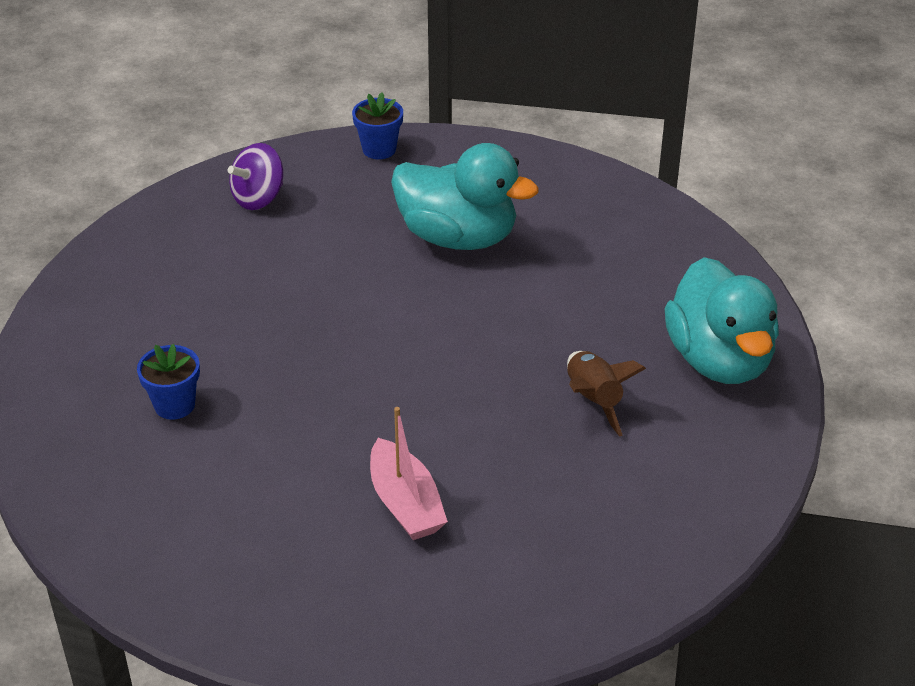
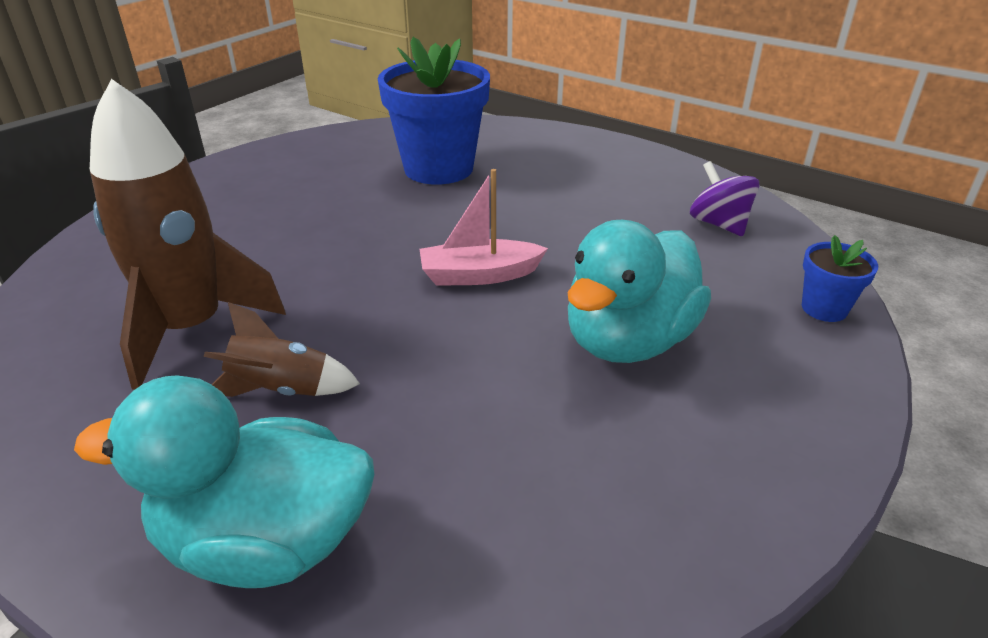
camera: 105 degrees right, 5 degrees down
blue flower pot [137,344,200,420] -> blue flower pot [378,37,490,185], size x2.14
pink boat [370,407,448,540] -> pink boat moved to [420,169,548,286]
none -> brown rocket [90,79,286,390]

